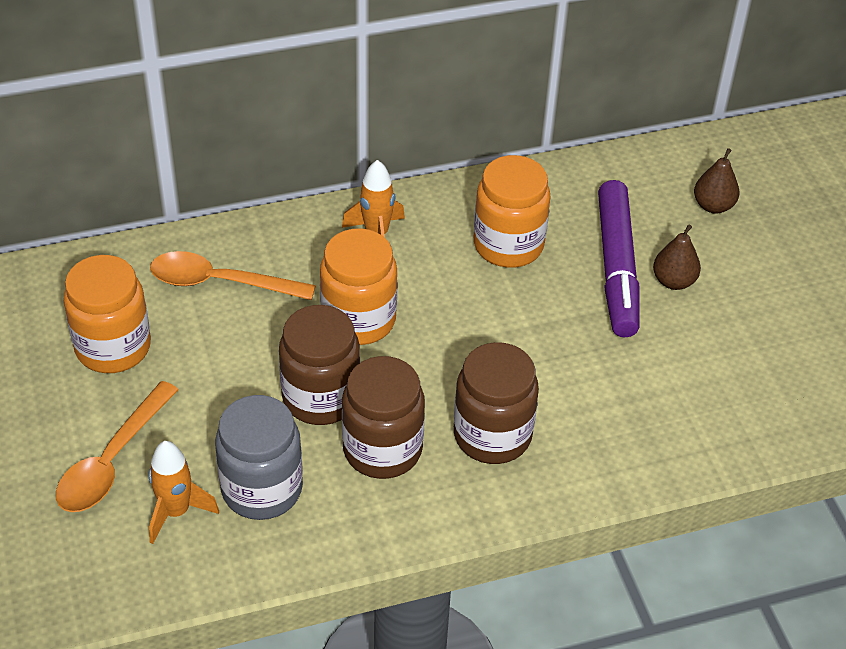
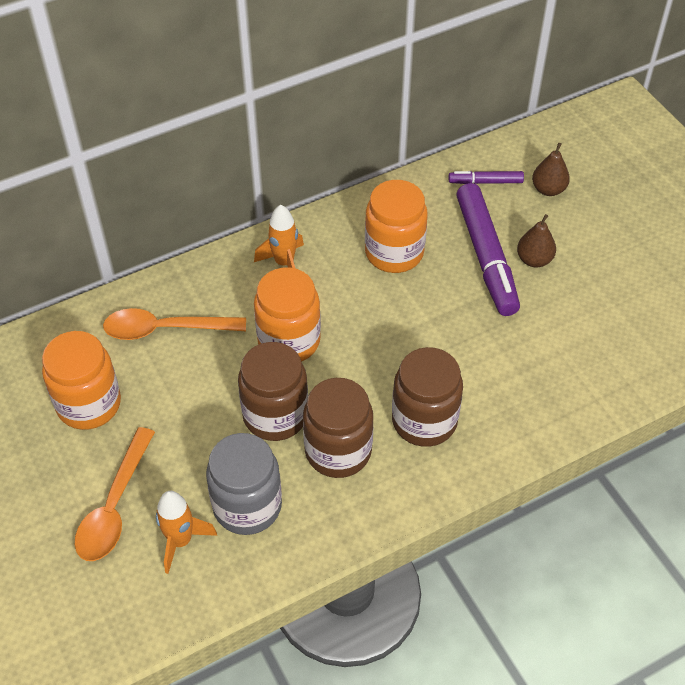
camera: 10 degrees left, 5 degrees up
none -> purple marker [449,171,524,184]

